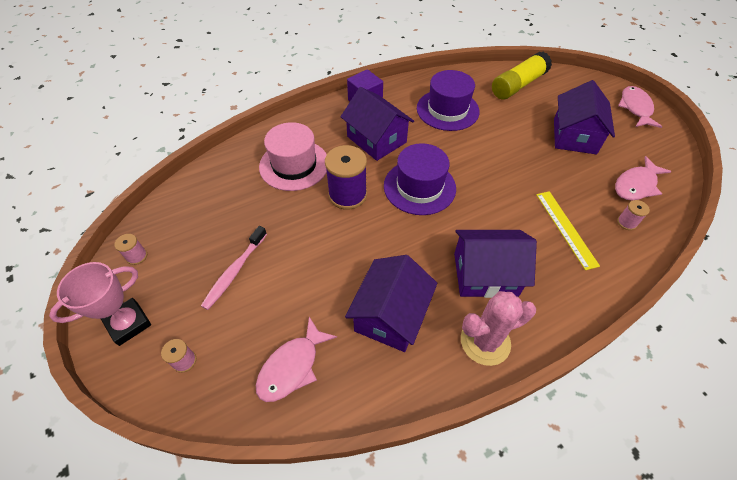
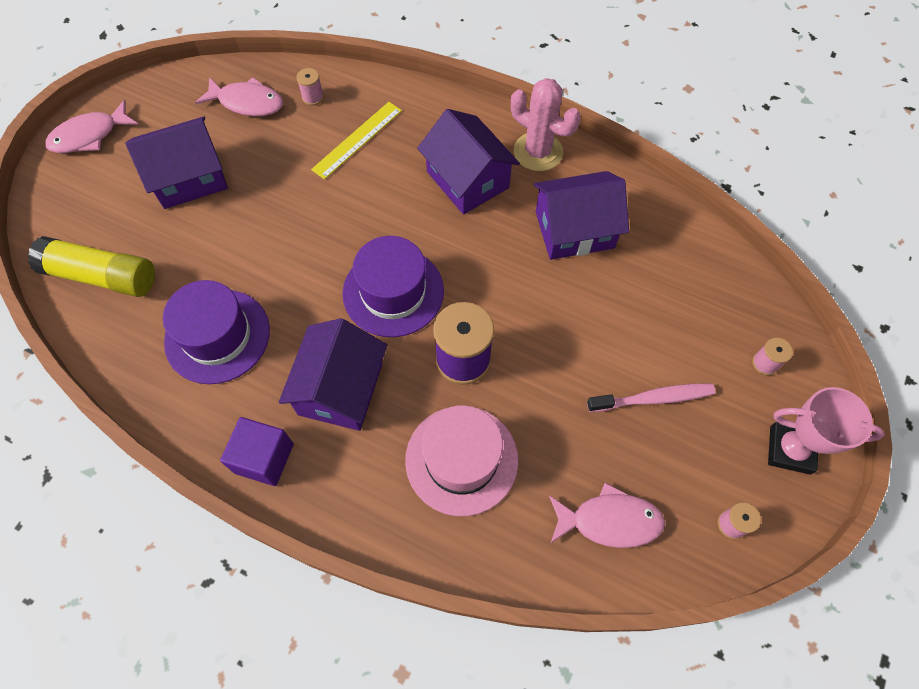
camera: 125 degrees left, 10 degrees up
pink fish [256,317,337,402] -> pink fish moved to [549,482,665,548]

